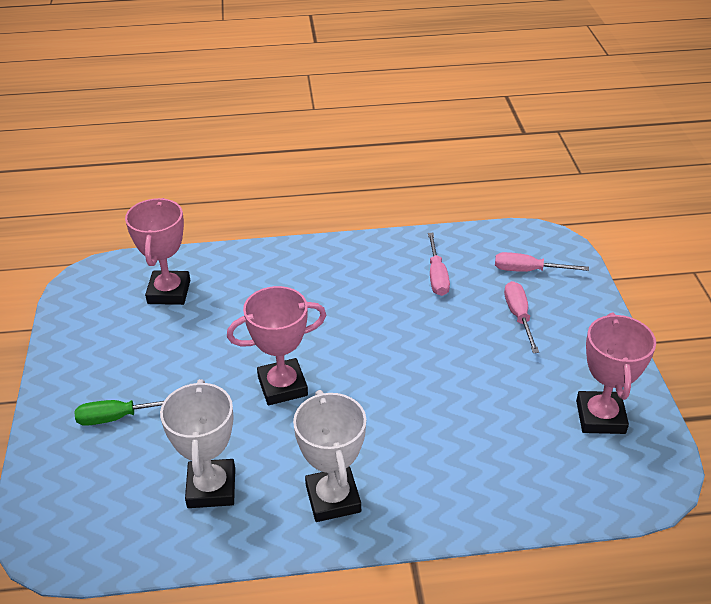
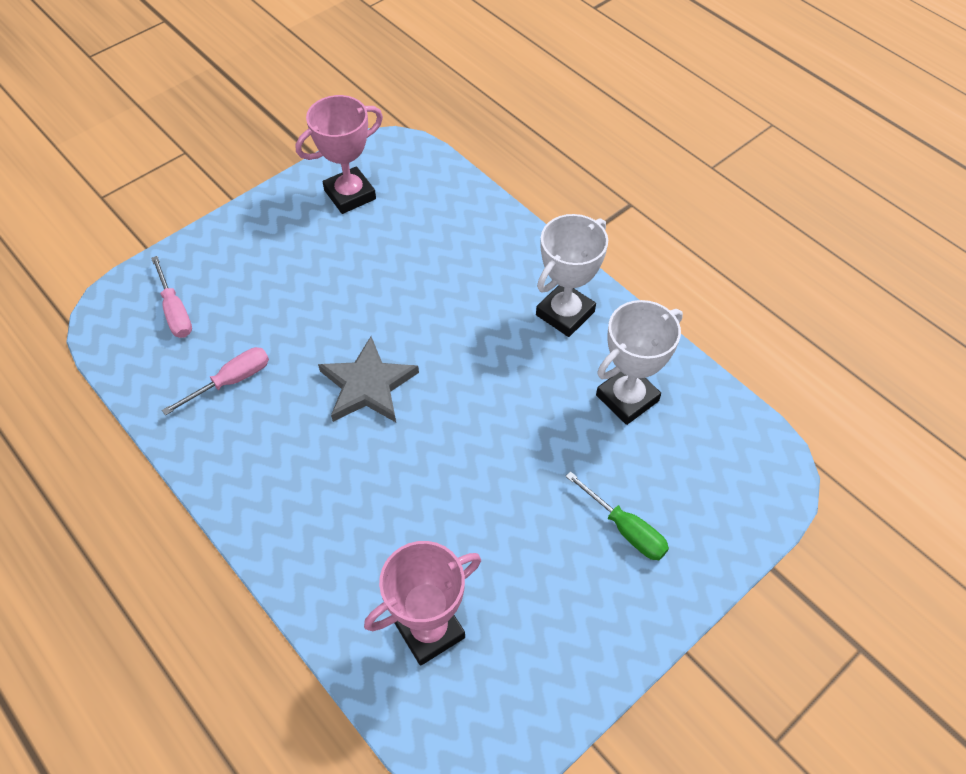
camera: 125 degrees left, 15 degrees up
pink trophy [227,286,326,405] -> none
pink screwdriver [504,281,539,353] -> none
none -> grey star [318,336,419,422]

